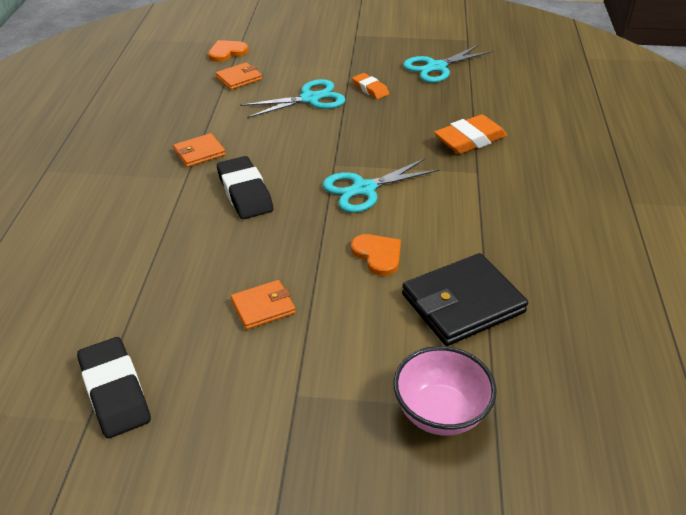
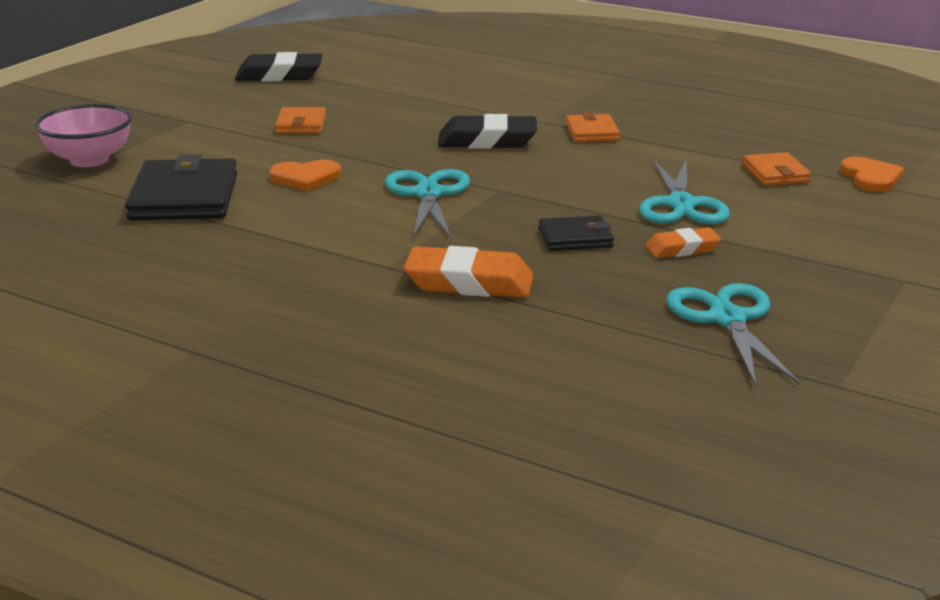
camera: 115 degrees right, 15 degrees down
orange eraser [434,114,507,154] -> orange eraser turned 75 degrees counterclockwise [404,246,534,298]
none -> black wallet [539,215,614,251]

